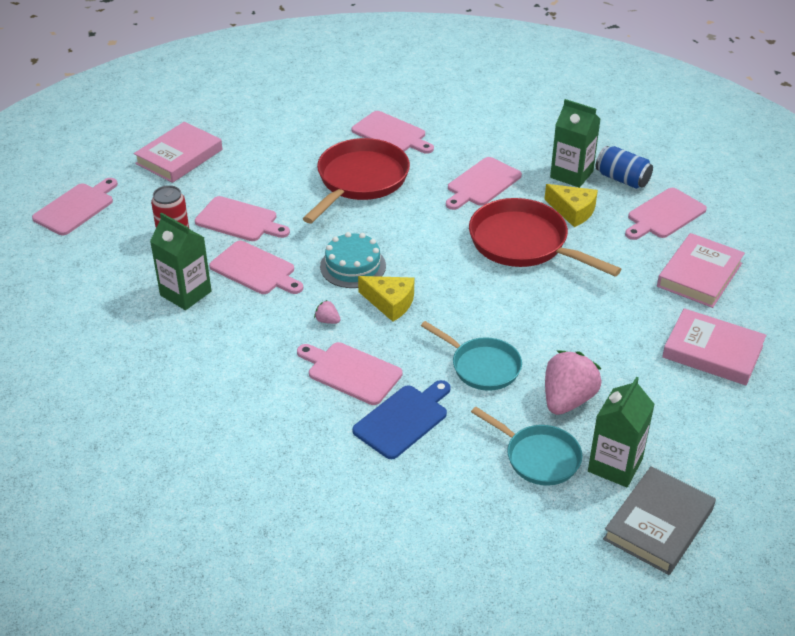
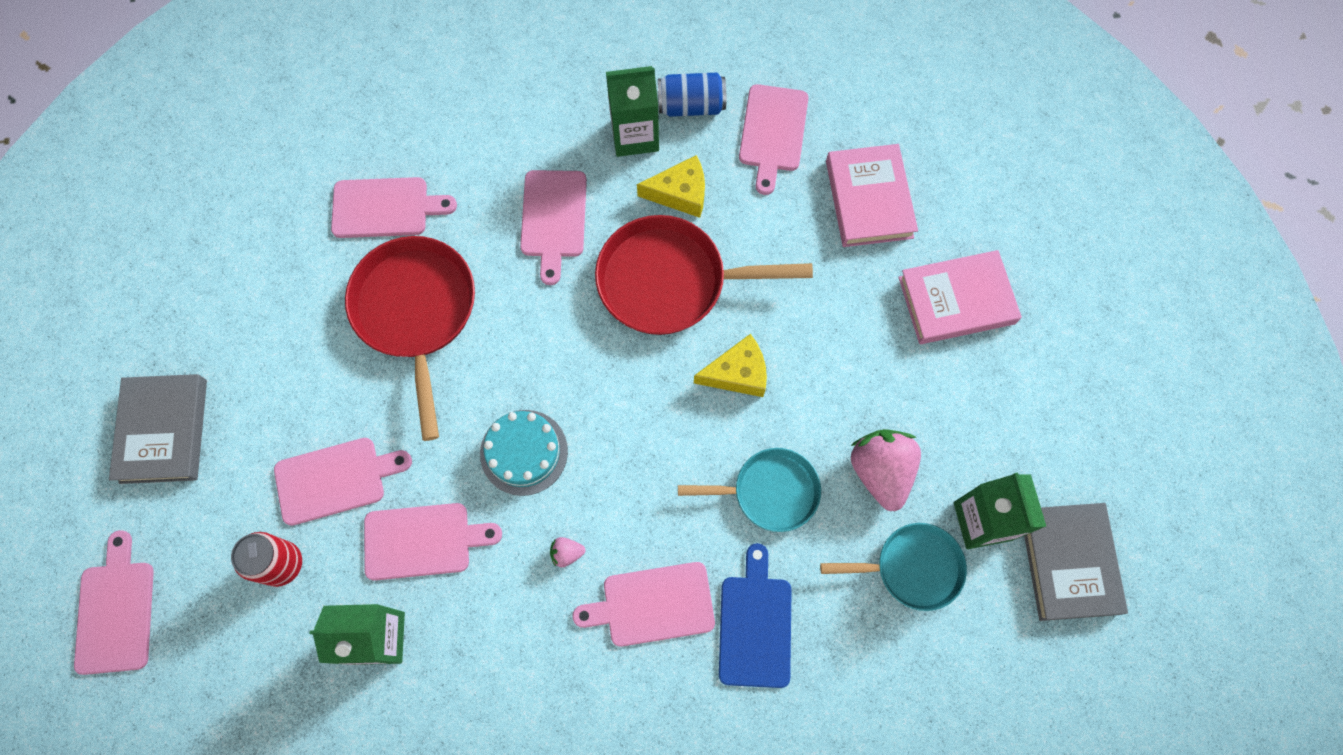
camera: 40 degrees left, 30 degrees up
pink book [134,122,223,183] -> grey book [109,374,207,484]
yellow cheese [358,276,414,322] -> yellow cheese moved to [694,334,767,397]

